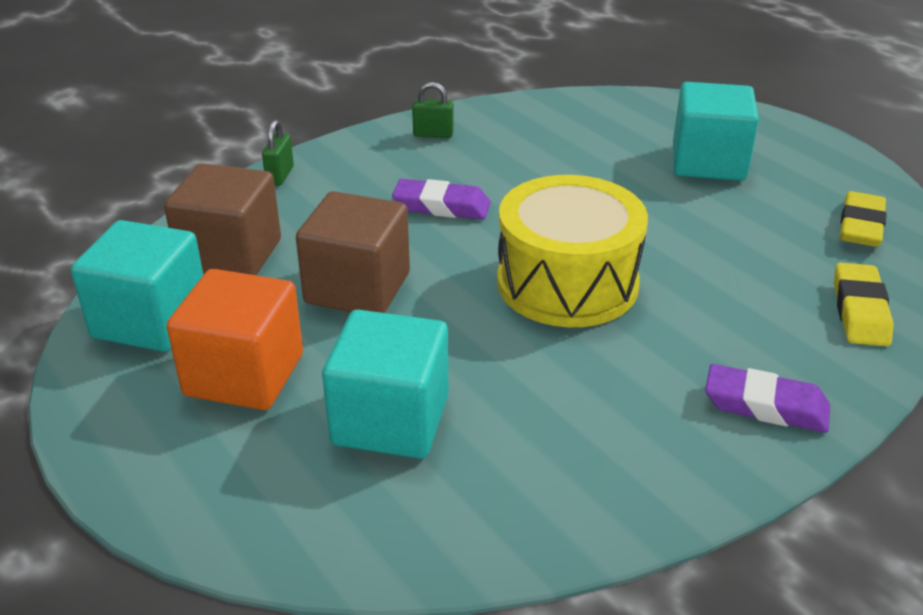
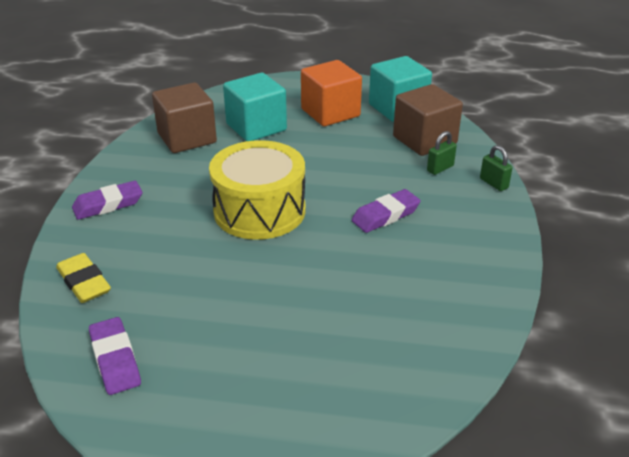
camera: 135 degrees right, 0 degrees up
brown cube [296,191,410,313] -> brown cube moved to [152,83,217,153]
green padlock [412,82,454,138] -> green padlock moved to [427,131,457,175]
turquoise cube [673,82,759,181] -> none
yellow eraser [840,191,887,247] -> purple eraser [89,317,141,395]

